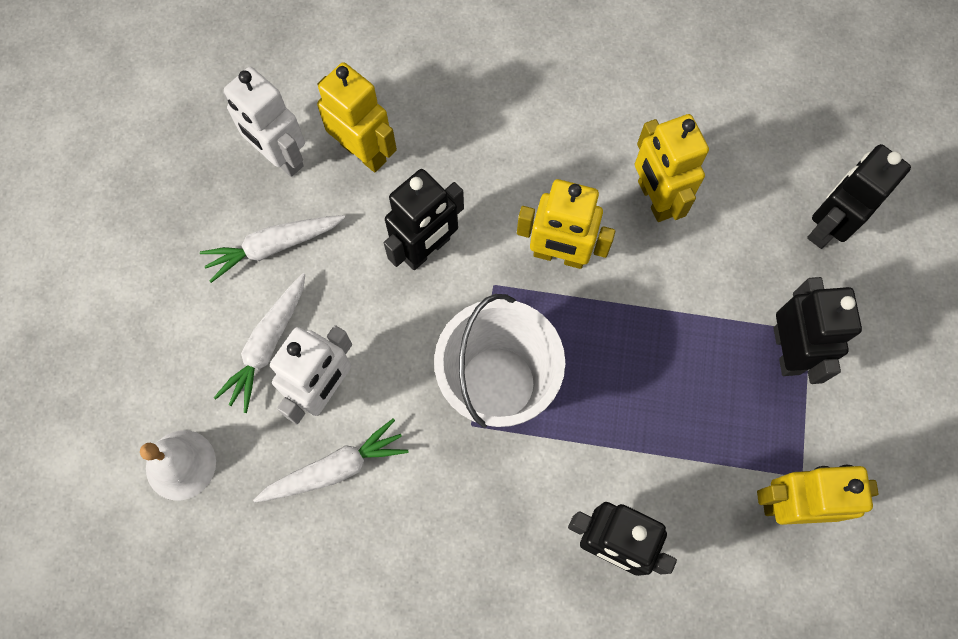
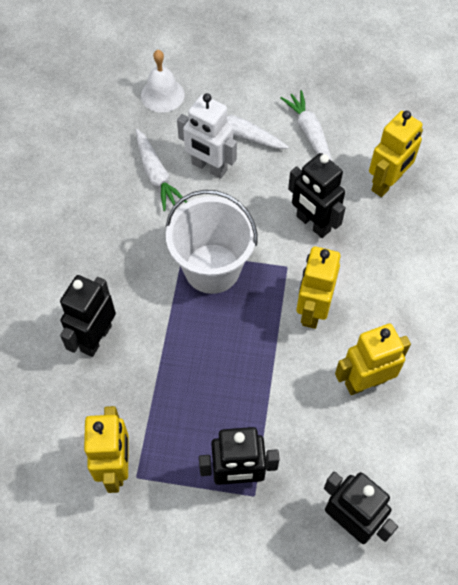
camera: 90 degrees right, 10 degrees down
white robot [223,67,305,177] -> none

